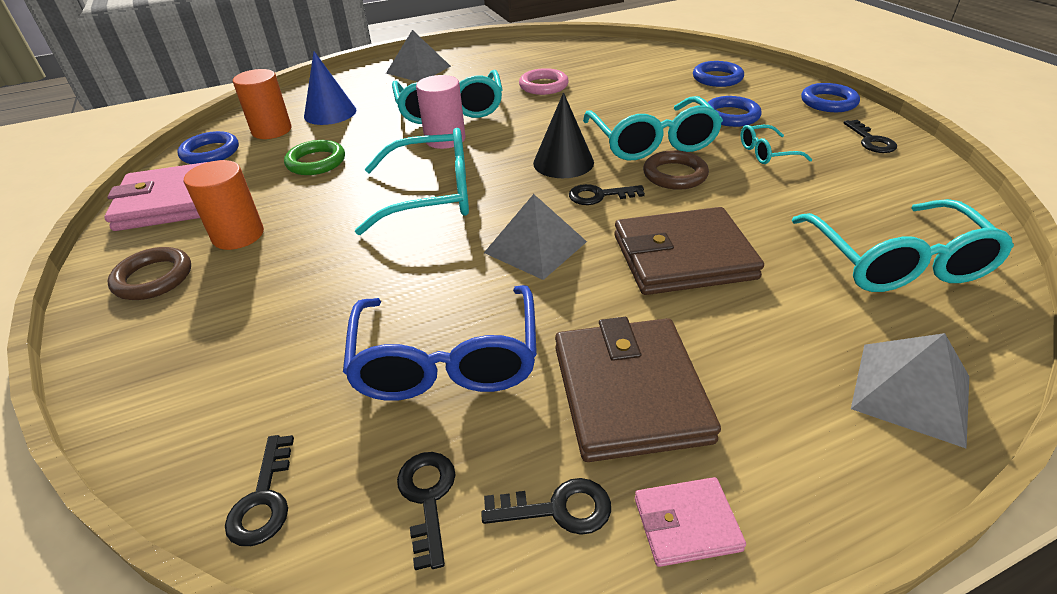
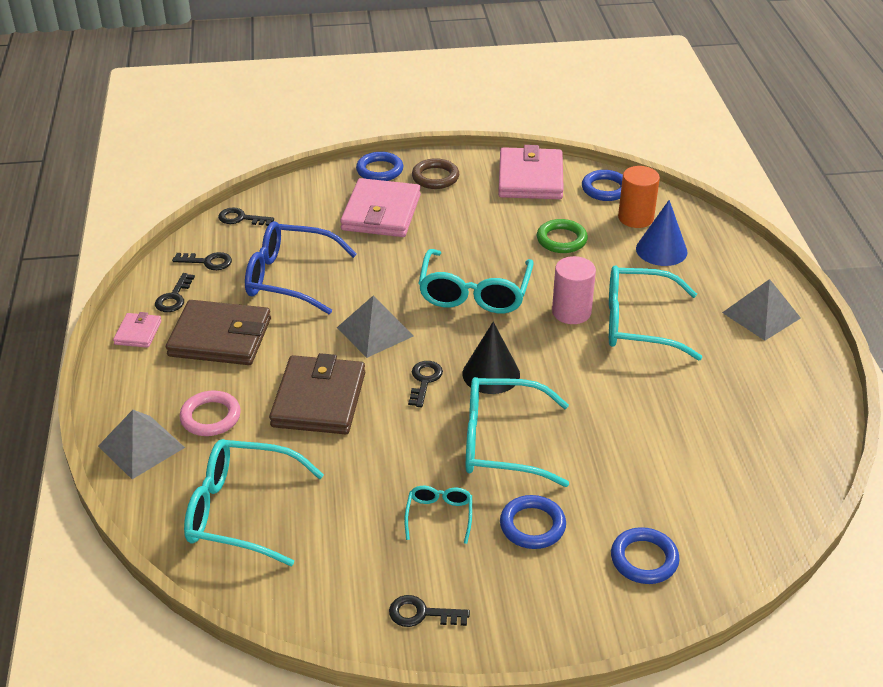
camera: 105 degrees right, 0 degrees up
orange cylinder [184,160,264,250] -> none
pink ring [519,68,569,95] -> pink ring moved to [179,390,241,436]
brown ring [643,150,709,190] -> none
blue ring [801,83,860,112] -> blue ring moved to [356,152,403,181]
none -> pink wallet [340,178,421,237]

